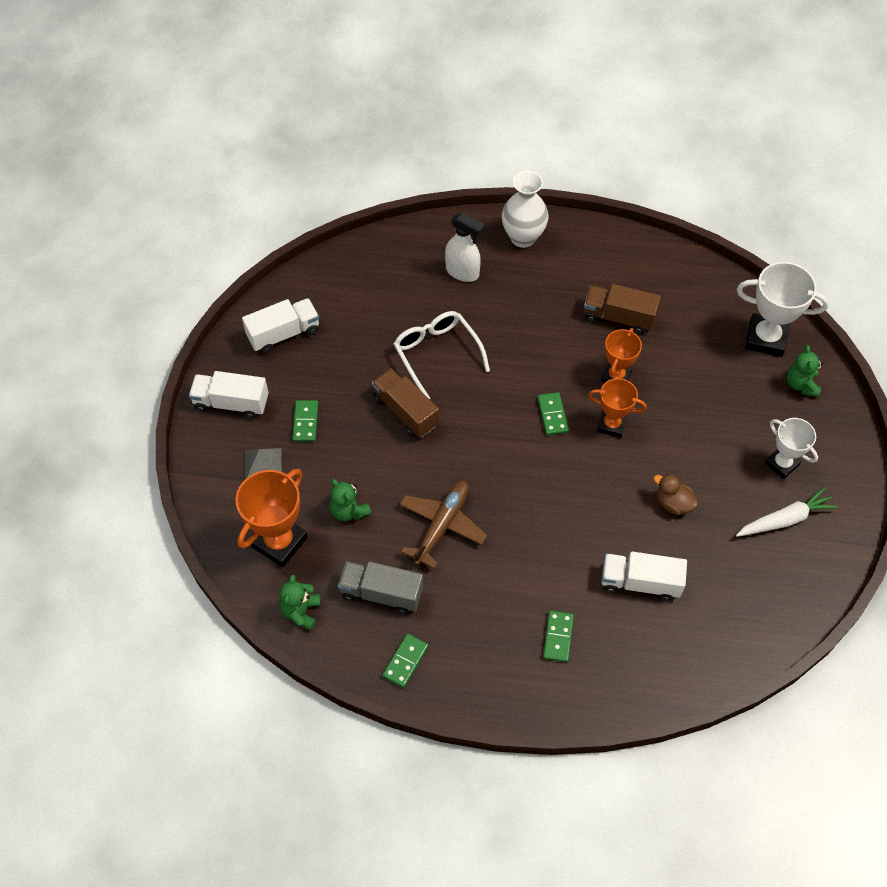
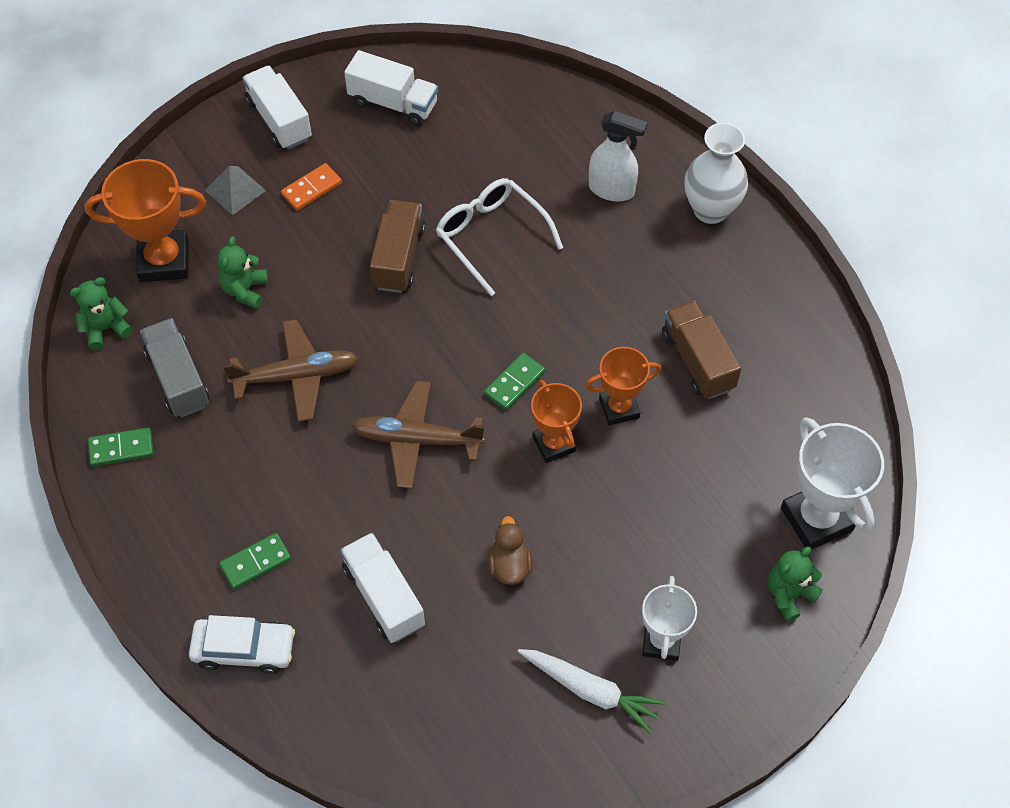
camera: 50 degrees right, 0 degrees up
green domino [292,400,318,442] -> orange domino [281,163,342,211]
white glasses [394,311,490,399] -> white glasses turned 60 degrees counterclockwise [436,178,563,296]
white spray bottle [445,213,485,282] -> white spray bottle turned 60 degrees counterclockwise [589,111,647,202]
none -> white car [189,615,295,674]
none -> brown plane [351,381,485,489]

